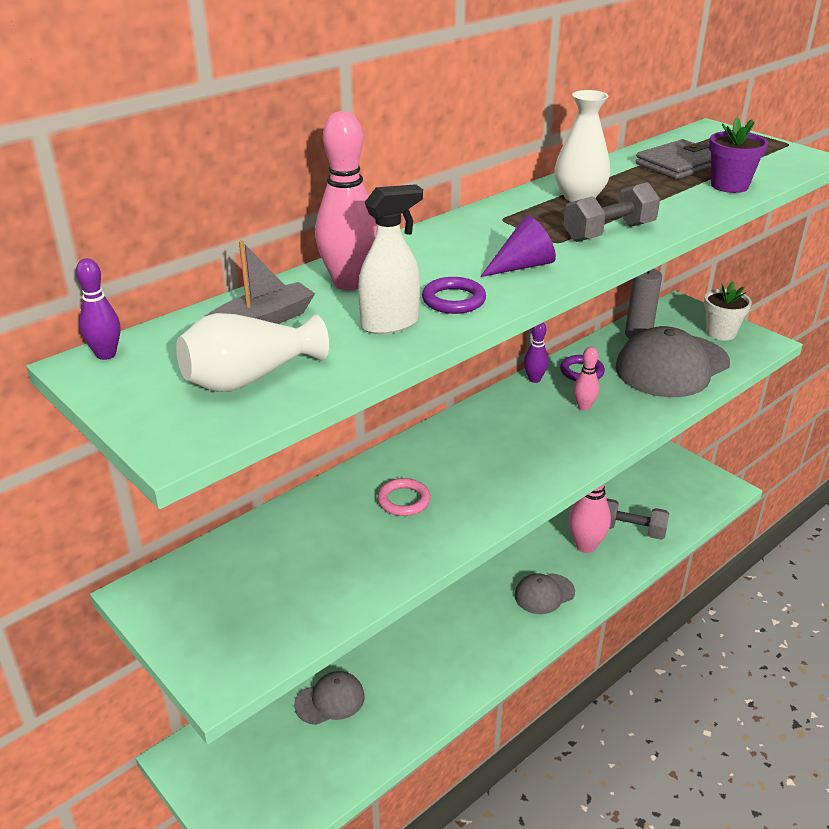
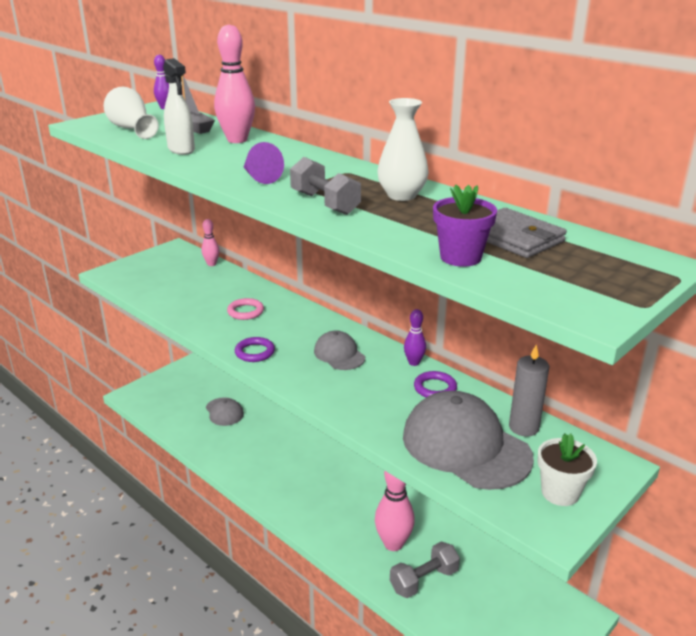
camera: 85 degrees right, 5 degrees down
purple ring [422,277,486,314] -> purple ring moved to [235,337,275,362]
grey cap [514,573,575,614] -> grey cap moved to [314,330,365,370]
pink bowling pin [573,347,599,411] -> pink bowling pin moved to [202,219,219,266]
grey dumbbell [606,498,669,540] -> grey dumbbell turned 45 degrees clockwise [390,542,460,598]

